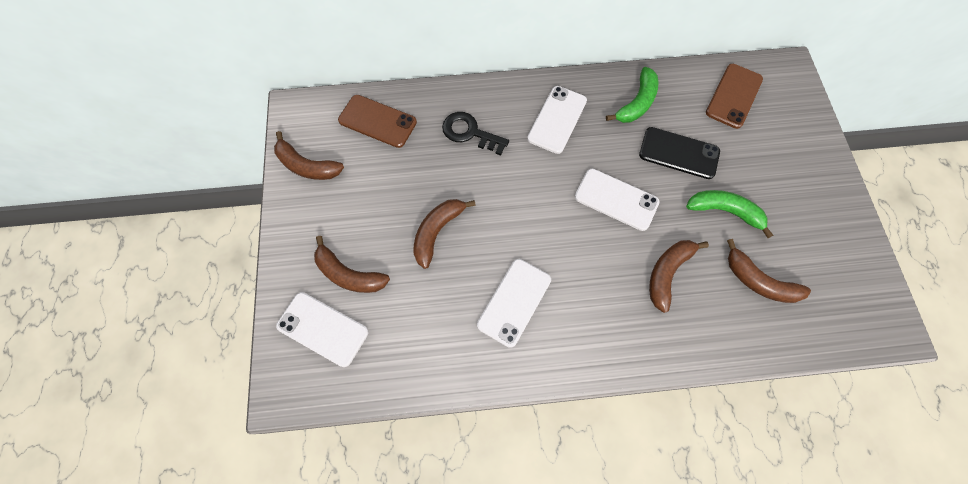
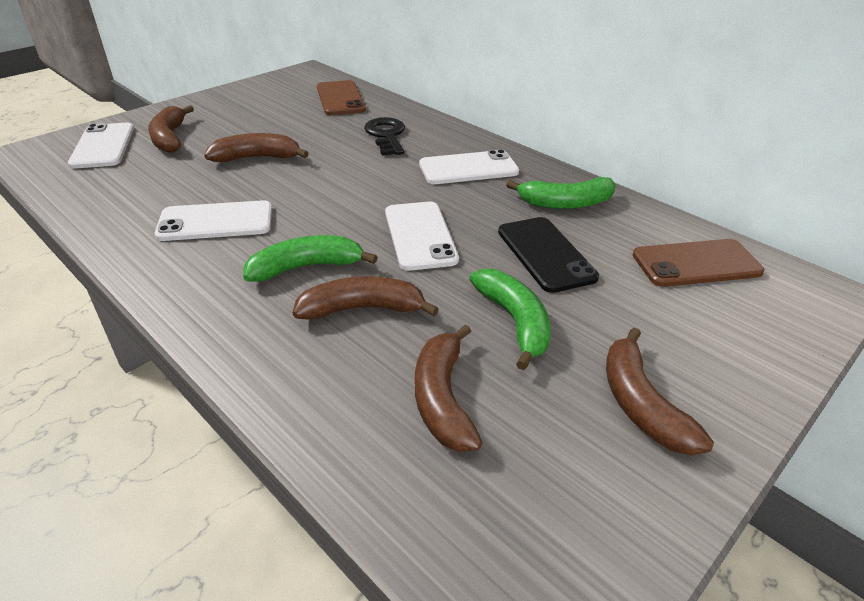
camera: 50 degrees right, 30 degrees down
brown banana [274,131,344,180] -> brown banana moved to [606,327,714,455]
none -> green banana [243,235,377,282]

